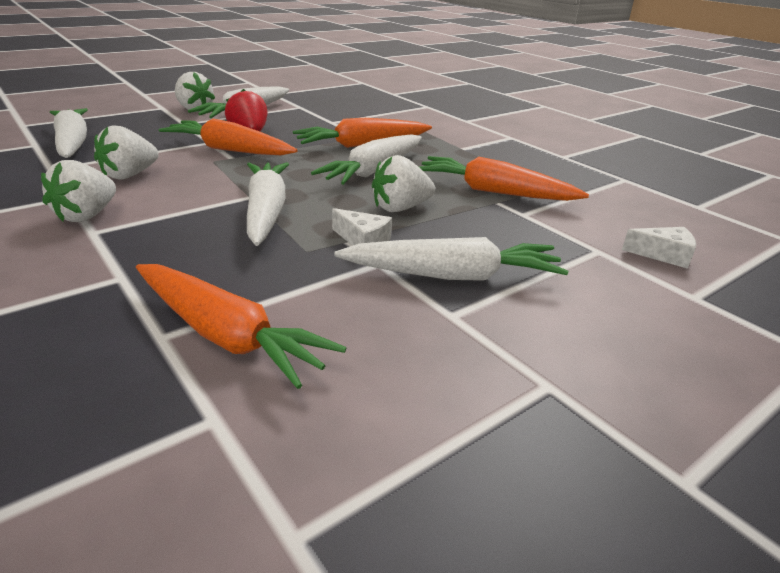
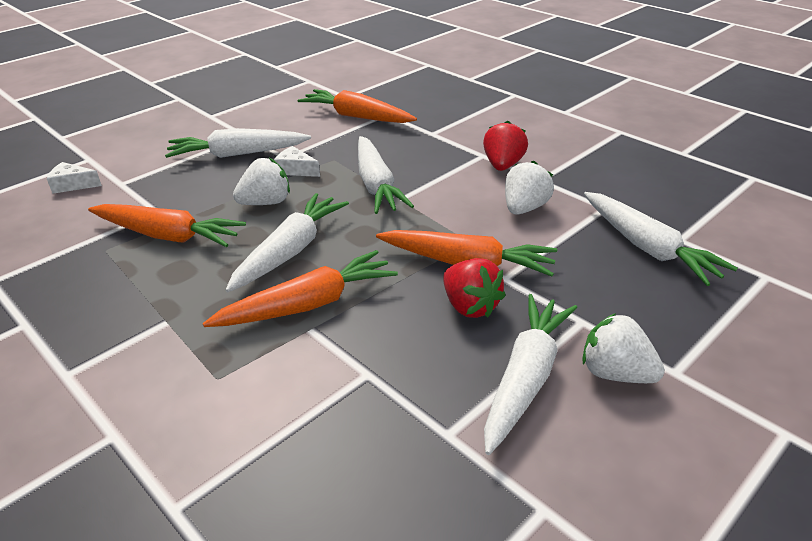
camera: 175 degrees right, 5 degrees up
white strawberry [41,160,116,222] -> red strawberry [483,121,528,171]

